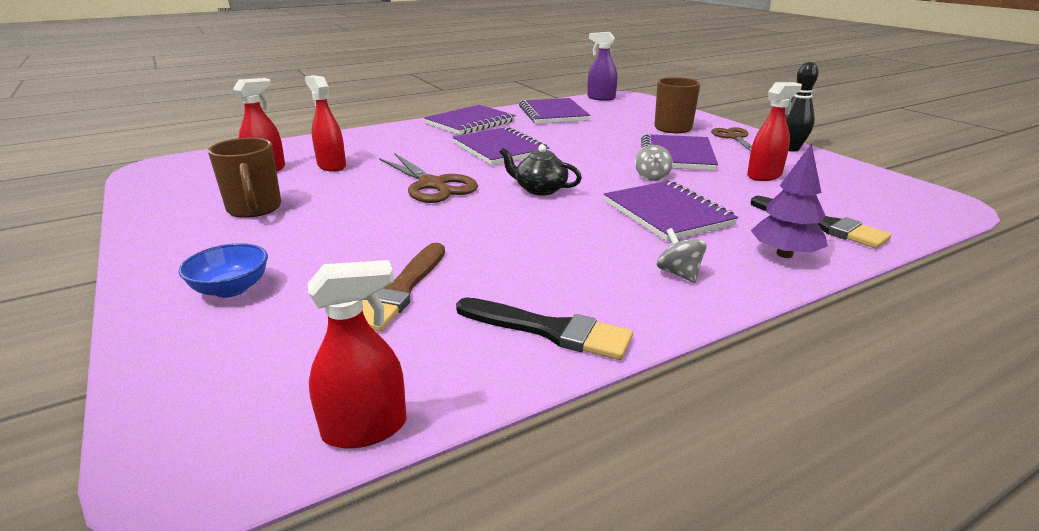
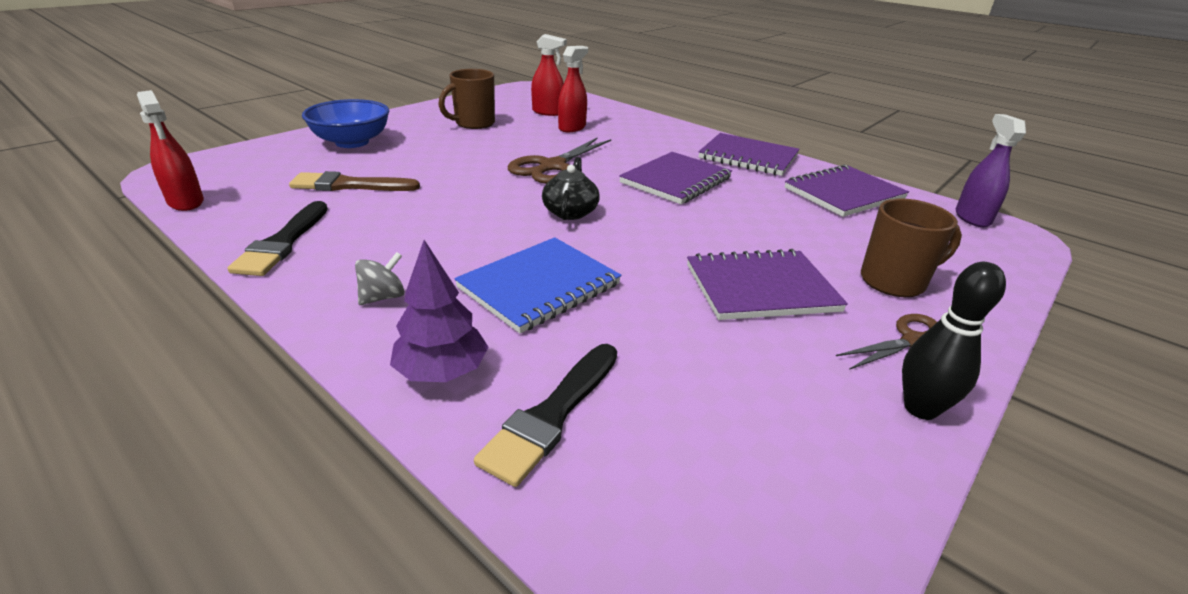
camera: 70 degrees right, 5 degrees up
blue bowl [179,243,268,298] -> blue bowl [302,99,389,148], size x1.56
purple notebook [604,181,738,241] -> blue notebook [454,237,622,333]
grey spinning top [635,145,673,181] -> none
red spray bottle [747,82,802,181] -> none

